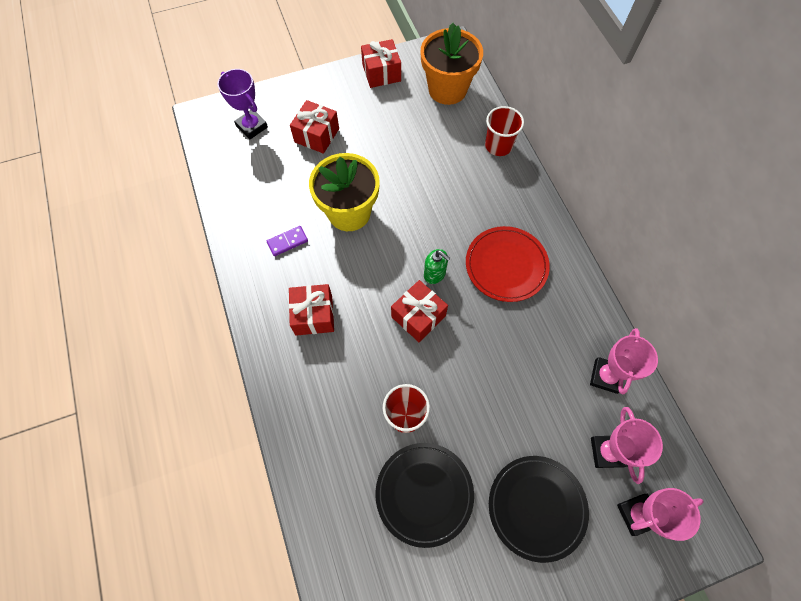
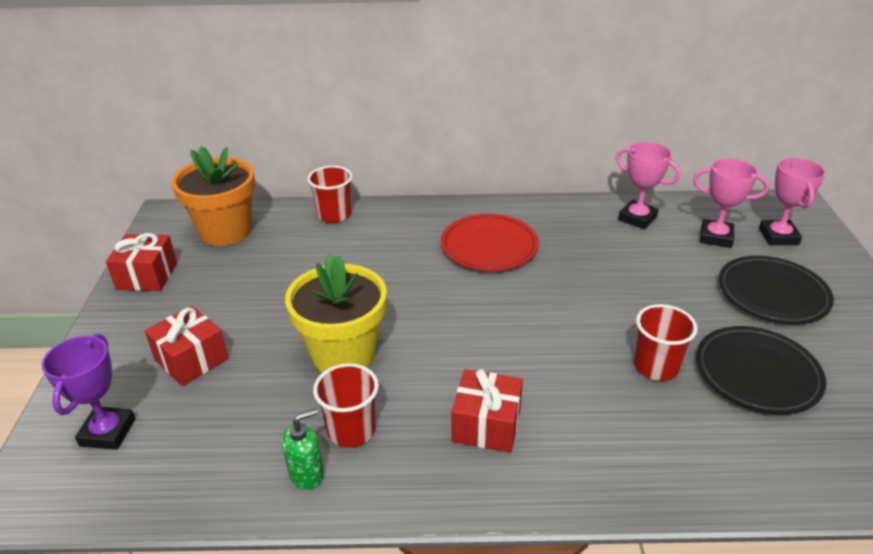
camera: 70 degrees left, 30 degrees down
purple trophy [217,69,268,140] -> purple trophy turned 60 degrees counterclockwise [42,334,136,450]
purple domino [267,226,308,256] -> red cup [313,363,379,448]
red gift [391,280,448,342] -> none
green soap dispenser [424,249,450,284] -> green soap dispenser moved to [282,408,324,490]

